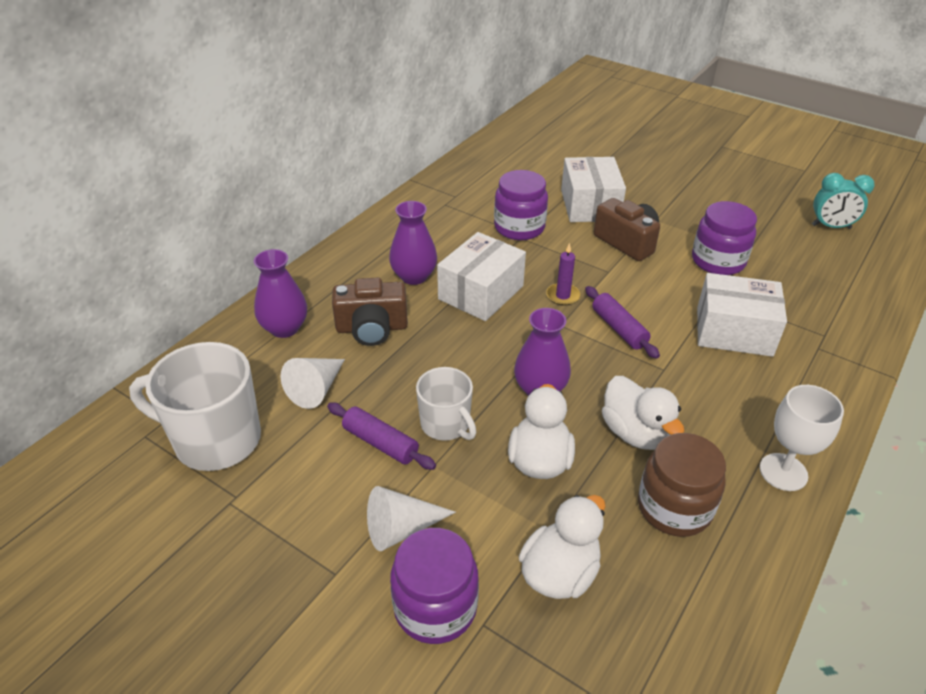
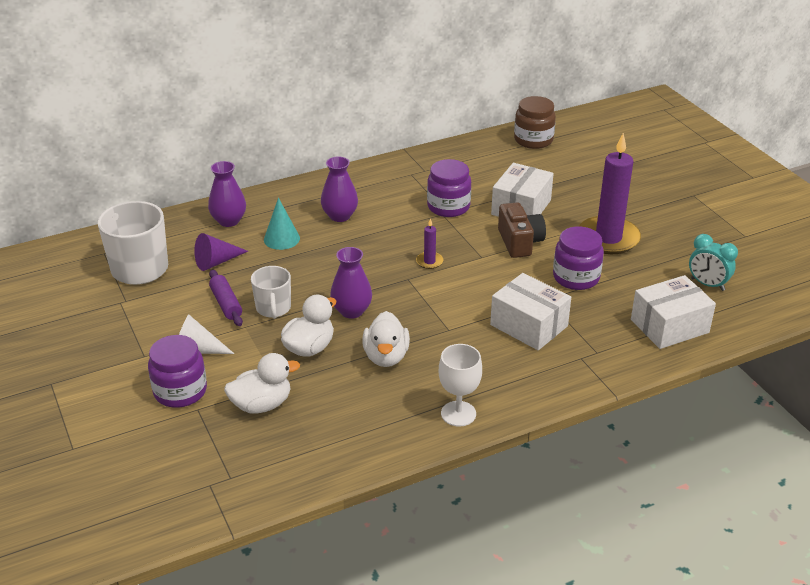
camera: 30 degrees right, 5 degrees down
white cone [281,358,345,409] -> purple cone [194,233,248,271]
brown camera [332,278,408,346] -> turquoise cone [264,198,300,250]
white box [437,232,526,321] -> white box moved to [631,275,716,349]
purple rolling pin [585,286,660,359] -> none
brown jar [638,433,726,537] -> brown jar moved to [514,96,556,149]
none -> purple candle [579,133,641,254]

